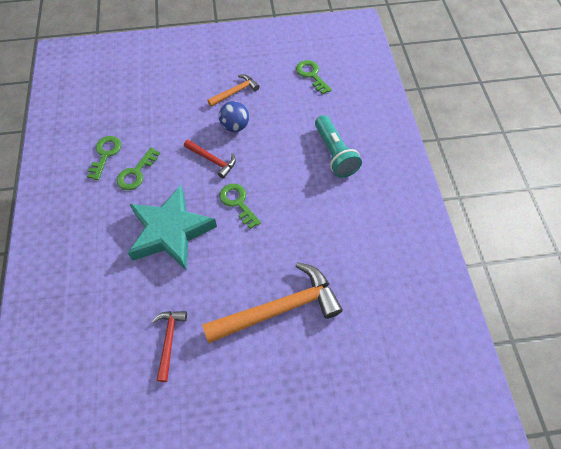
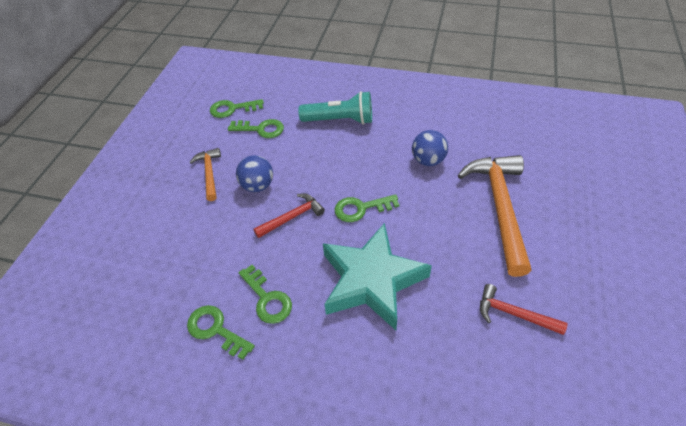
camera: 65 degrees left, 10 degrees down
none -> green key [228,119,284,138]
none -> blue ball [412,130,448,166]

